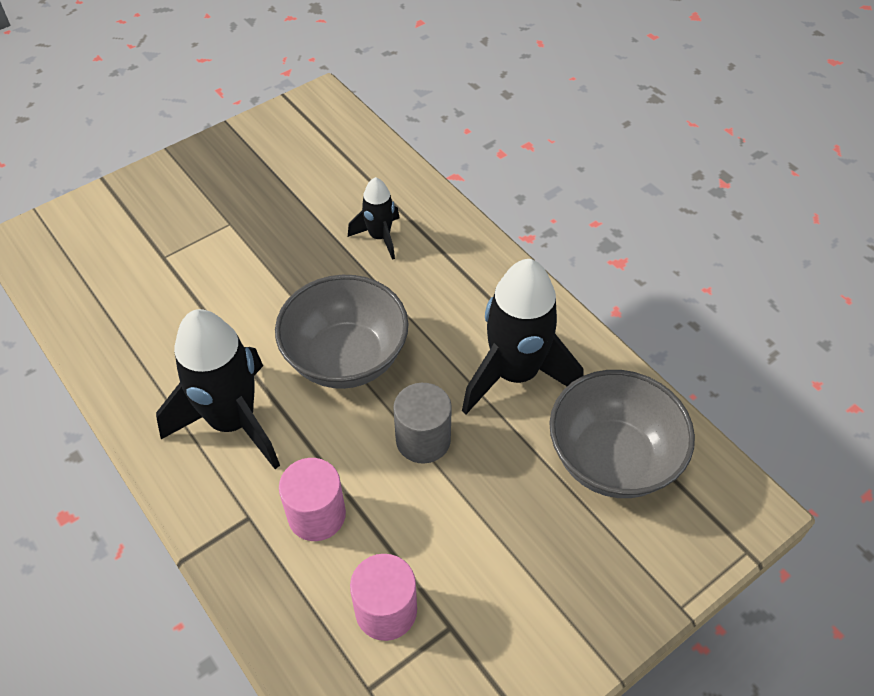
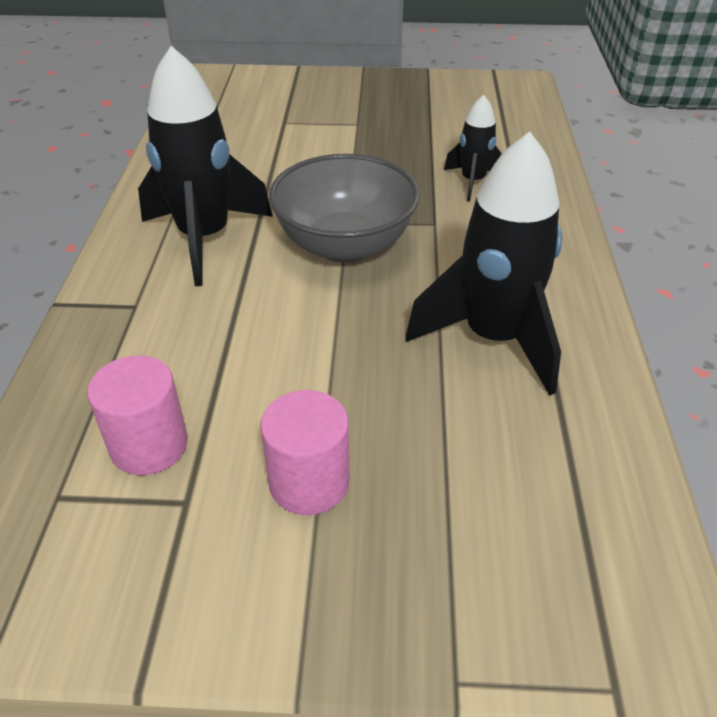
camera: 40 degrees right, 10 degrees down
pink cylinder [279,458,346,541] -> pink cylinder moved to [260,390,349,515]
grey cylinder [393,383,452,464] -> none
grey bowl [549,370,695,498] -> none

